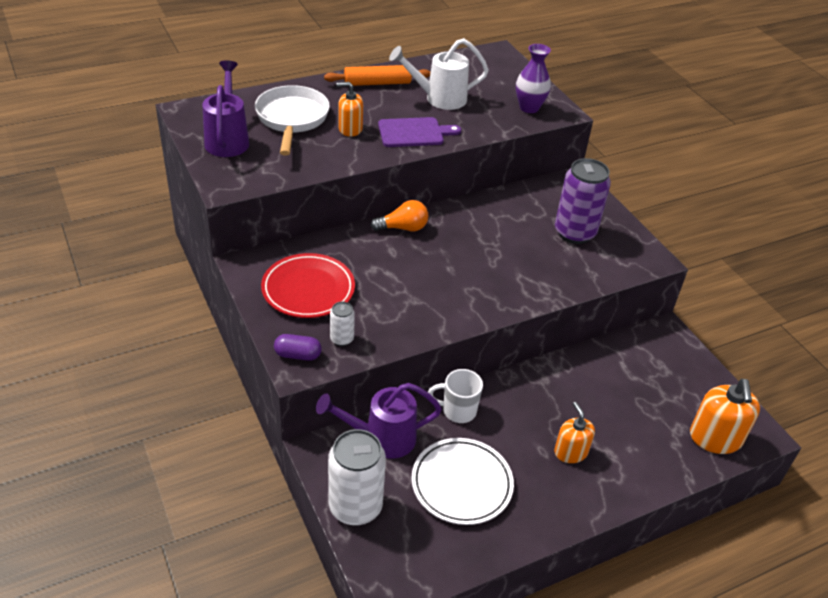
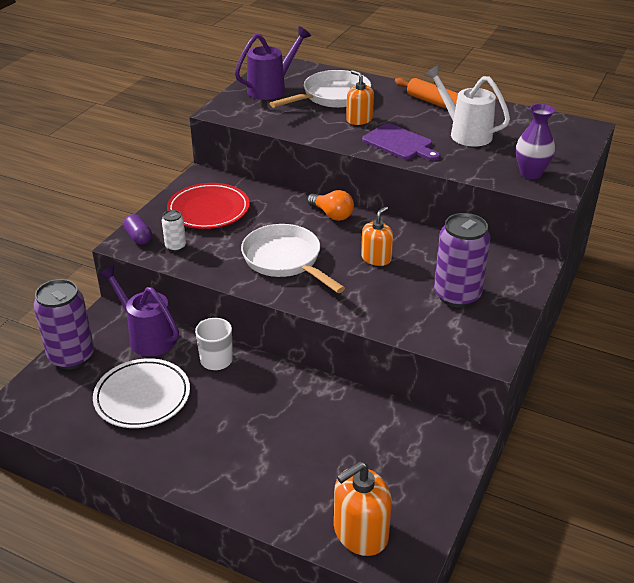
camera: 55 degrees right, 5 degrees down
white can [328,429,386,526] -> purple can [33,279,94,370]
orange soap dispenser [554,402,595,463] -> orange soap dispenser moved to [361,206,393,266]
none -> white pan [241,224,345,293]

